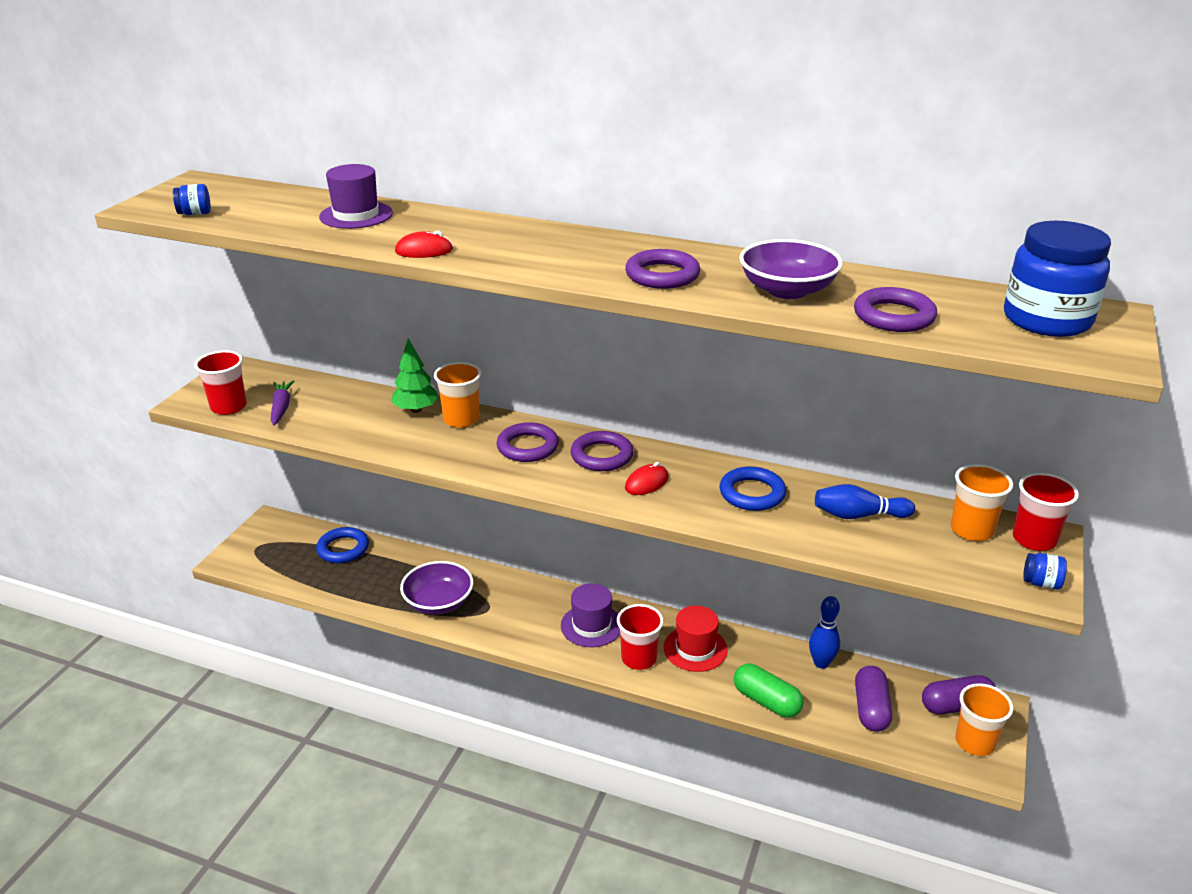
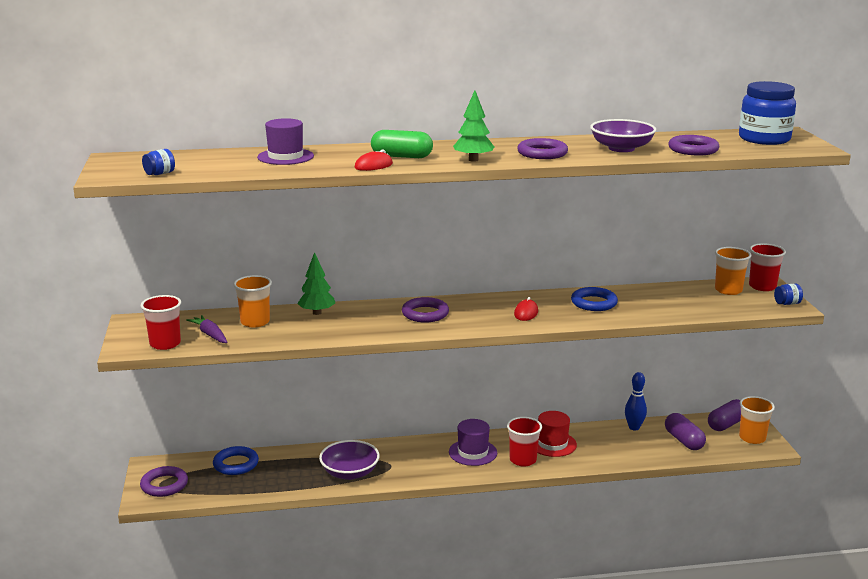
camera: 30 degrees left, 10 degrees down
orange cup [434,362,482,428] -> orange cup moved to [233,275,272,327]
purple ring [571,431,634,471] -> purple ring moved to [140,466,188,497]
green capsule [734,664,804,718] -> green capsule moved to [371,130,433,158]
blue bowling pin [815,484,915,519] -> none
none -> green tree [453,90,494,162]

